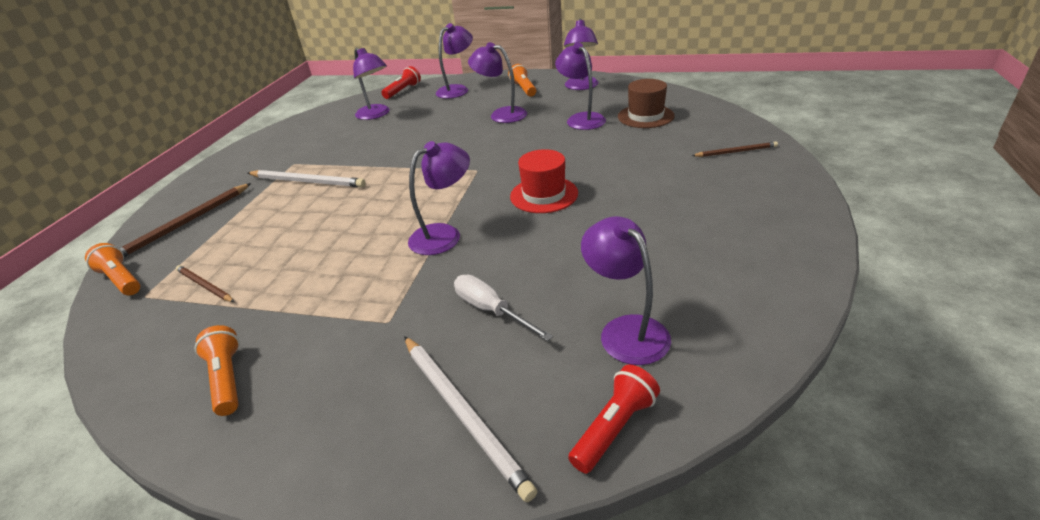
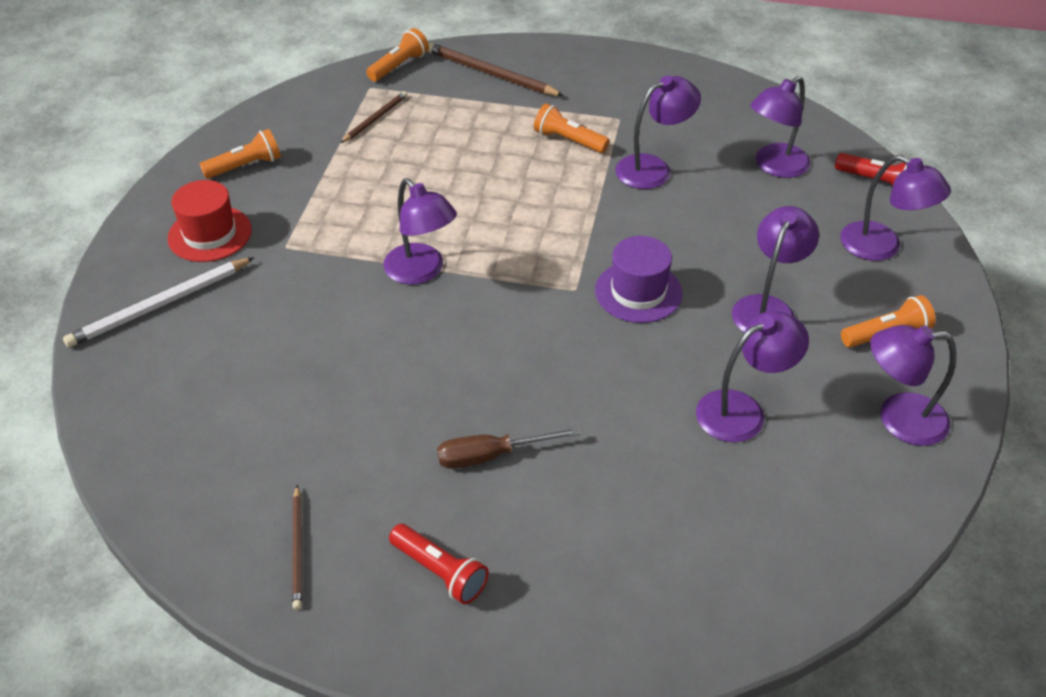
camera: 85 degrees right, 10 degrees up
white pencil [248,170,366,188] -> orange flashlight [534,103,610,153]
white screwdriver [454,275,553,341] -> none
red hat [510,149,578,213] -> red hat moved to [168,180,252,262]
red flashlight [568,364,660,474] -> red flashlight moved to [389,524,489,604]
purple lamp [581,216,671,365] -> purple lamp moved to [615,76,701,189]
brown hat [618,79,675,128] -> none
brown pencil [692,141,778,157] -> brown pencil moved to [292,485,302,610]
none -> brown screwdriver [437,427,580,469]
none -> purple hat [595,236,682,323]

